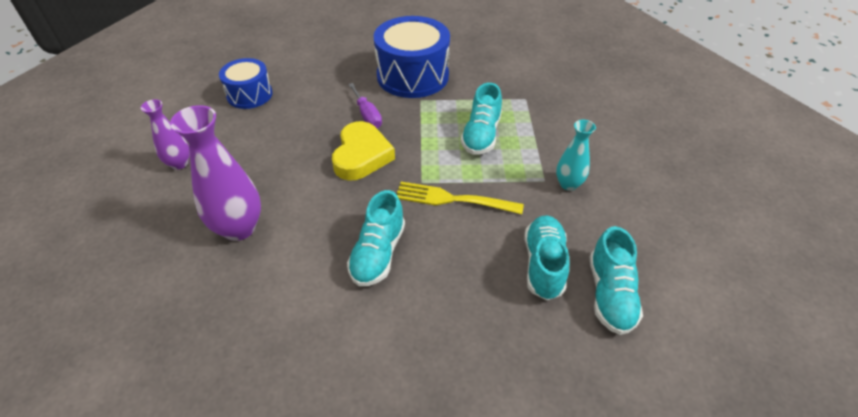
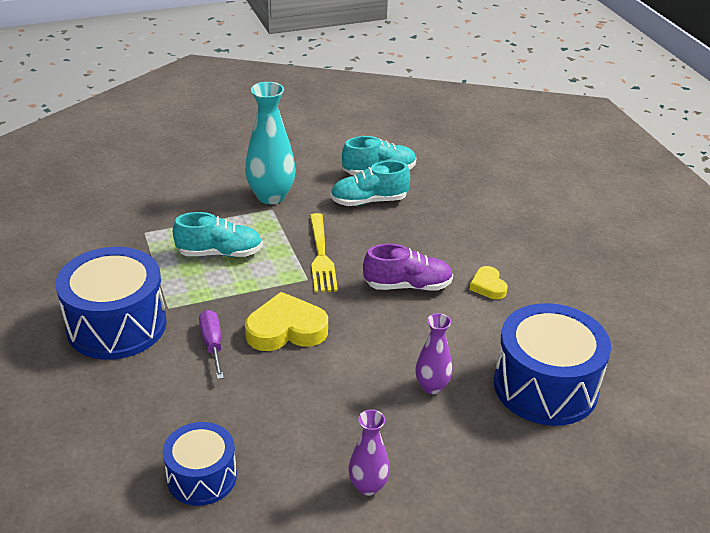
camera: 110 degrees left, 10 degrees down
purple vase [170,105,261,241] -> purple vase [415,313,452,394], size x0.58
turquoise shoe [347,190,405,286] -> purple shoe [363,244,453,291]
purple screwdriver [348,83,382,128] -> purple screwdriver turned 60 degrees counterclockwise [199,310,224,379]
turquoise vase [556,120,596,191] -> turquoise vase [245,82,296,204], size x1.72
none -> yellow heart [469,266,508,300]
none -> blue drum [494,303,611,426]

